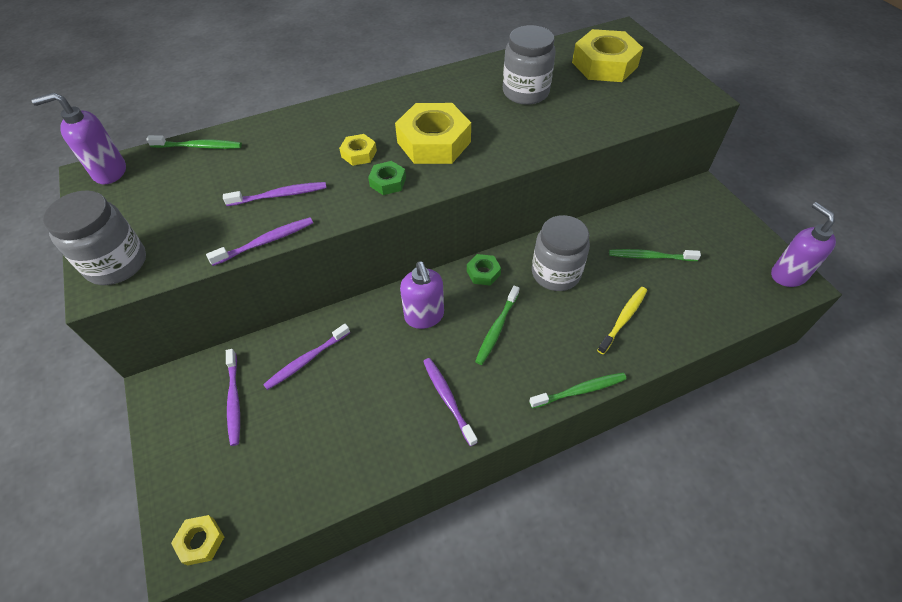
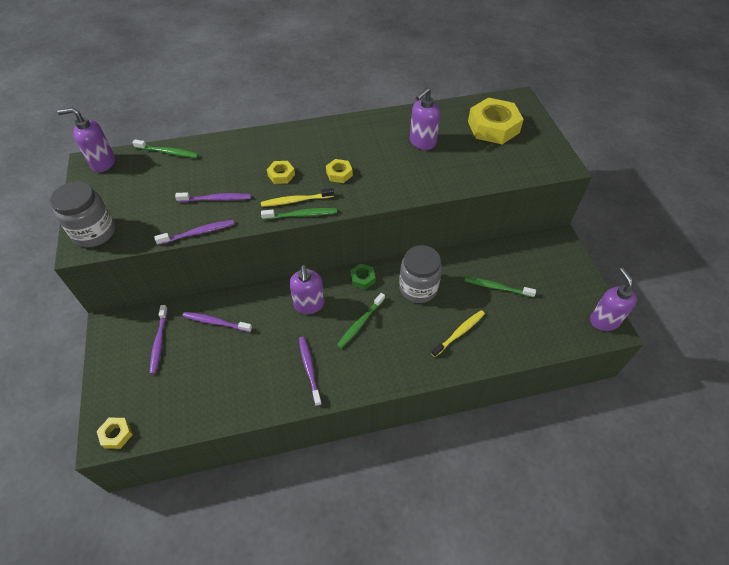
camera: 10 degrees right, 0 degrees up
purple toothbrush [263,324,350,390] -> purple toothbrush turned 45 degrees clockwise [183,312,252,332]
green nut [368,161,406,195] -> yellow toothbrush [261,188,334,207]
yellow nut [395,103,471,164] -> yellow nut [326,159,353,183], size x0.48
grey jar [503,25,556,105] -> purple soap dispenser [410,88,440,150]
green toothbrush [529,372,627,409] -> green toothbrush moved to [261,208,337,220]

